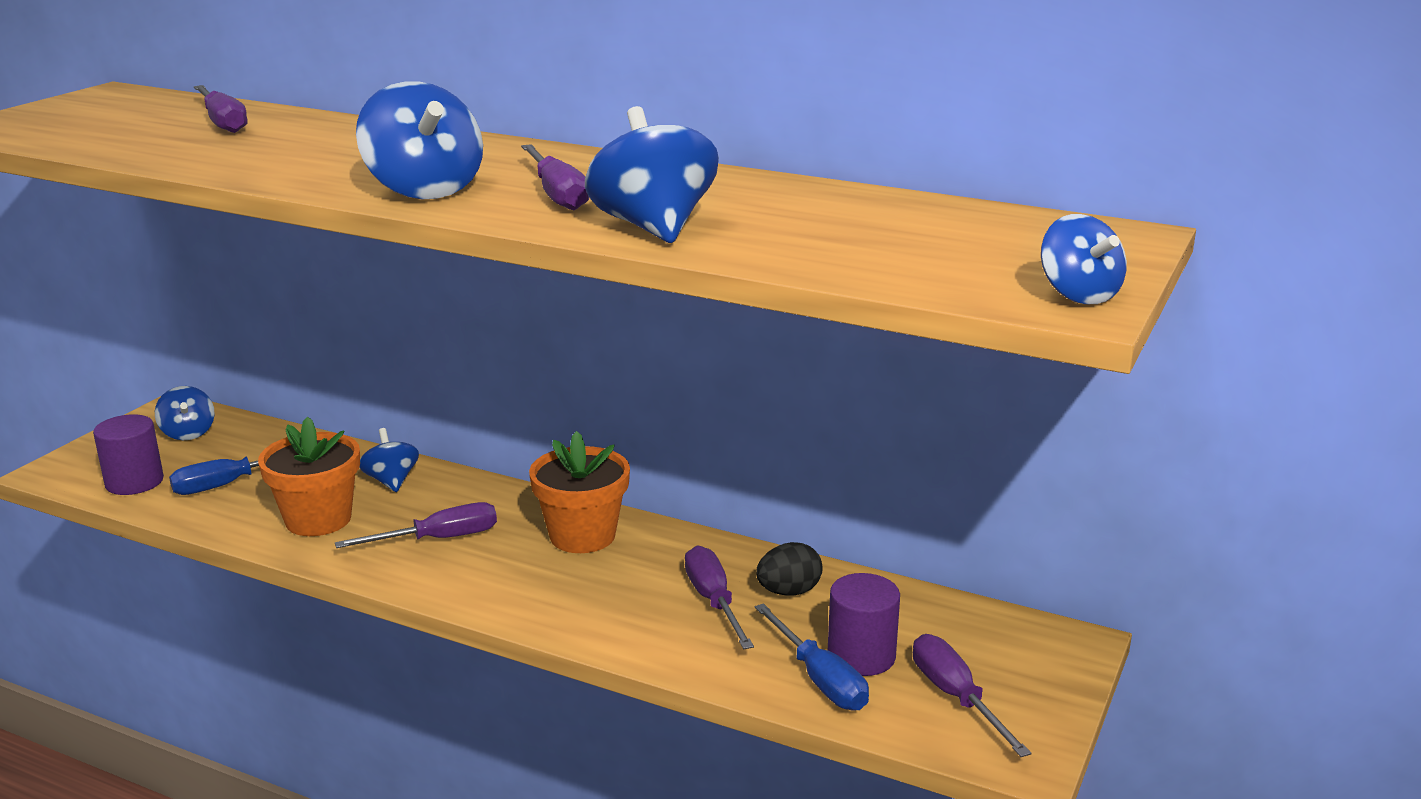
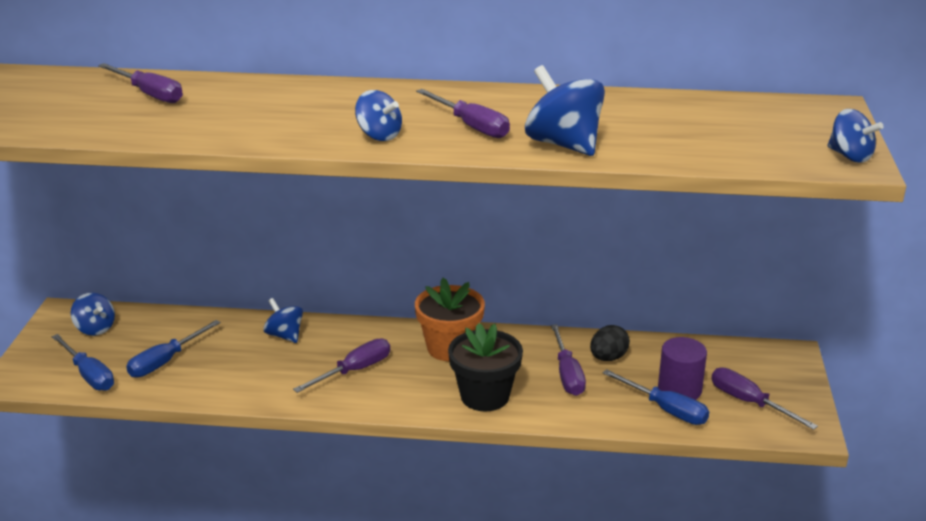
camera: 20 degrees left, 5 degrees up
purple cylinder [93,414,164,495] -> blue screwdriver [52,334,114,391]
orange flower pot [258,416,360,536] -> none
blue spinning top [356,82,483,199] -> blue spinning top [355,90,402,141], size x0.61
purple screwdriver [685,545,754,649] -> purple screwdriver turned 150 degrees counterclockwise [551,324,586,396]
none -> black flower pot [448,323,523,411]

